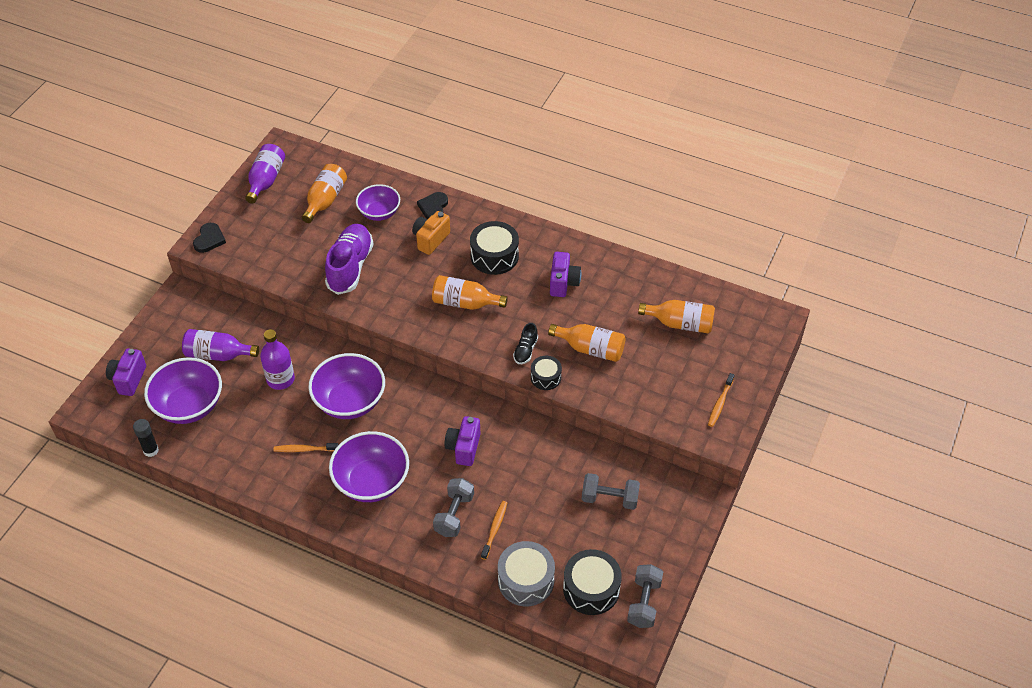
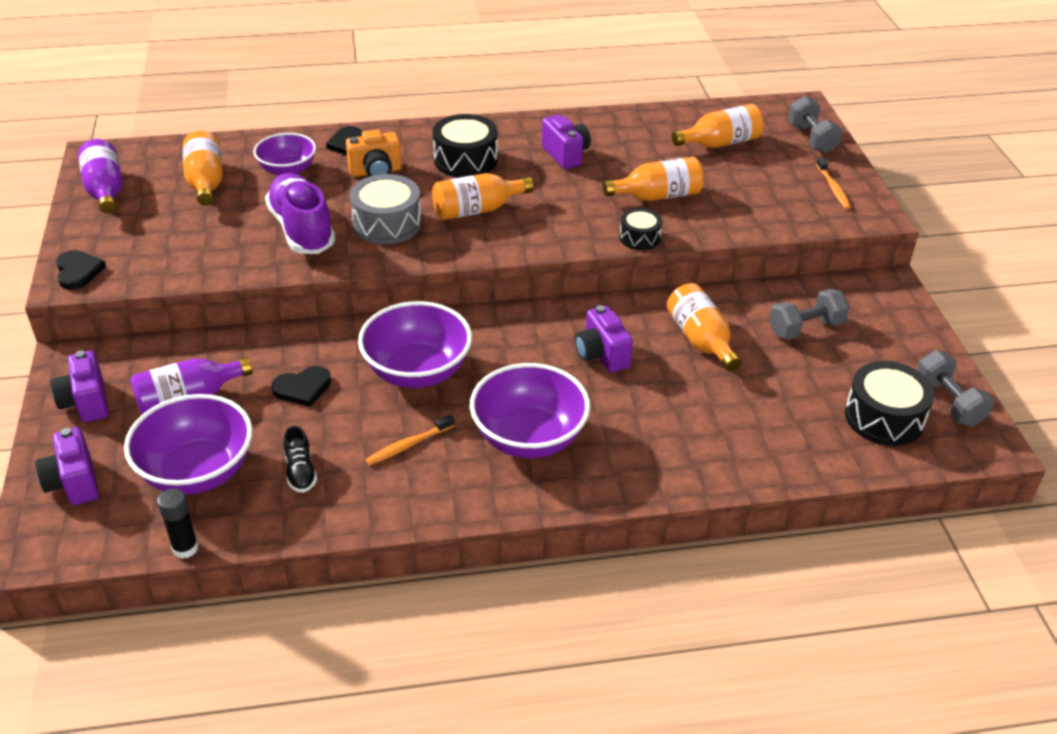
camera: 35 degrees left, 10 degrees down
purple bottle [260,329,295,390] -> black heart [272,366,331,407]
orange camera [412,211,450,255] -> orange camera turned 105 degrees counterclockwise [346,129,402,177]
grey dumbbell [433,478,474,537] -> grey dumbbell moved to [788,96,843,153]
orange toothbrush [481,501,507,560] -> none
grey drum [498,541,555,607] -> grey drum moved to [350,174,422,244]
black shoe [513,323,538,364] -> black shoe moved to [283,426,317,493]
none -> purple camera [51,350,108,422]
none -> orange bottle [667,283,741,371]

